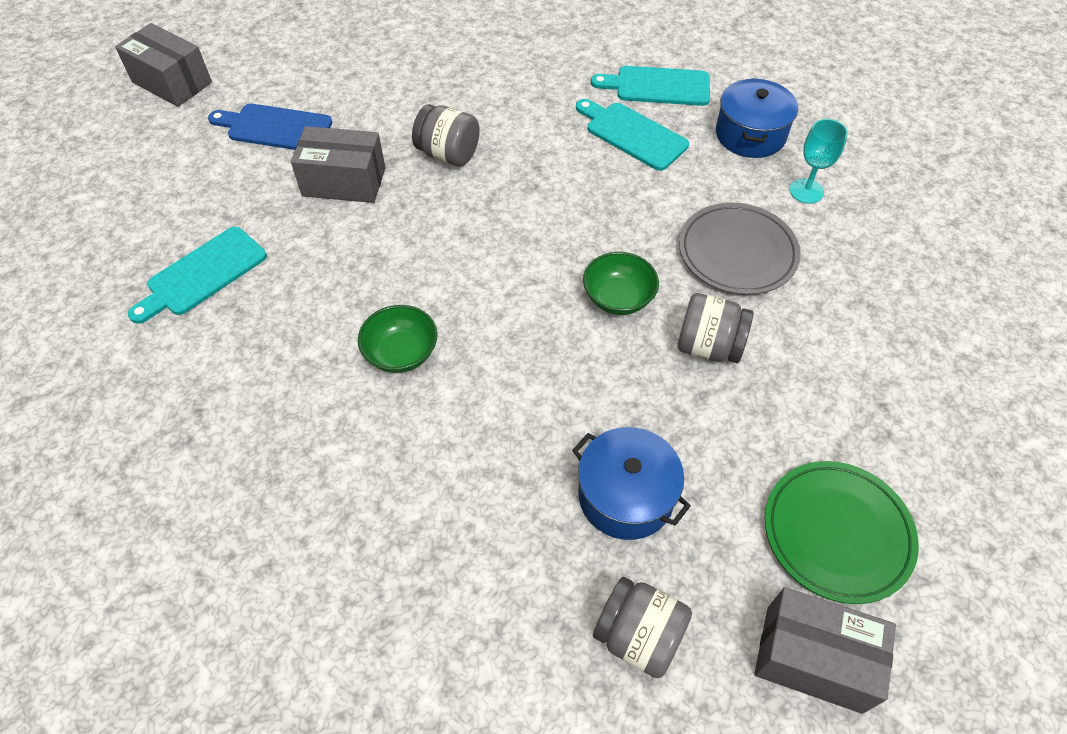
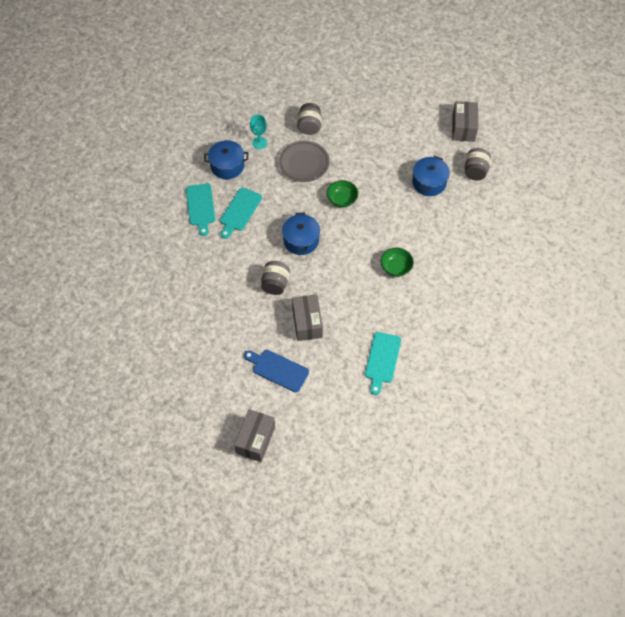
camera: 105 degrees left, 5 degrees up
turquoise cutting board [128,227,267,324] -> turquoise cutting board turned 75 degrees clockwise [365,332,401,395]
blue cutting board [208,104,332,150] -> blue cutting board turned 120 degrees clockwise [244,350,309,392]
grey jar [678,293,754,363] -> grey jar moved to [297,103,322,135]
green plate [765,461,919,604] -> none
none -> blue pot [282,213,320,255]

